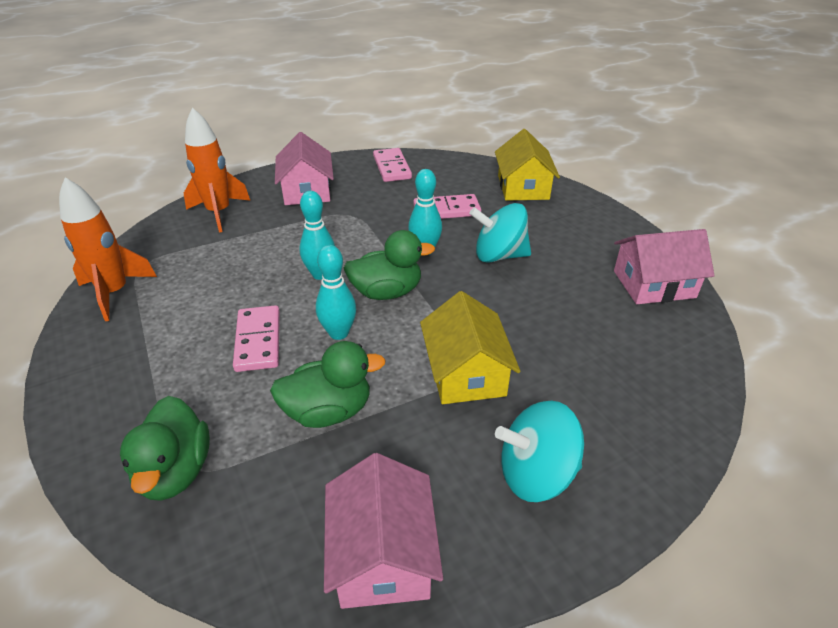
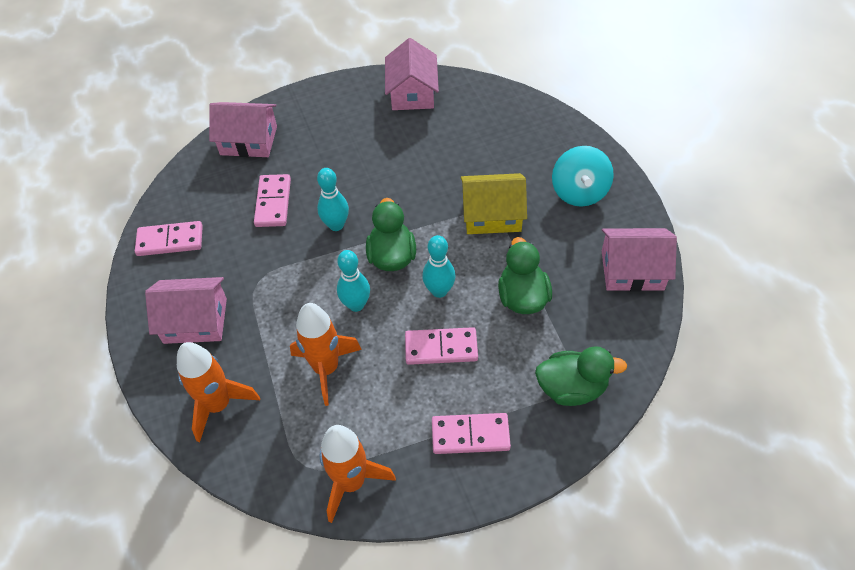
camera: 80 degrees left, 15 degrees up
turquoise spinning top [469,203,531,262] -> none
yellow house [495,129,560,200] -> pink house [209,102,277,157]
none -> orange rocket [290,303,362,406]
none -> pink domino [432,413,511,454]

